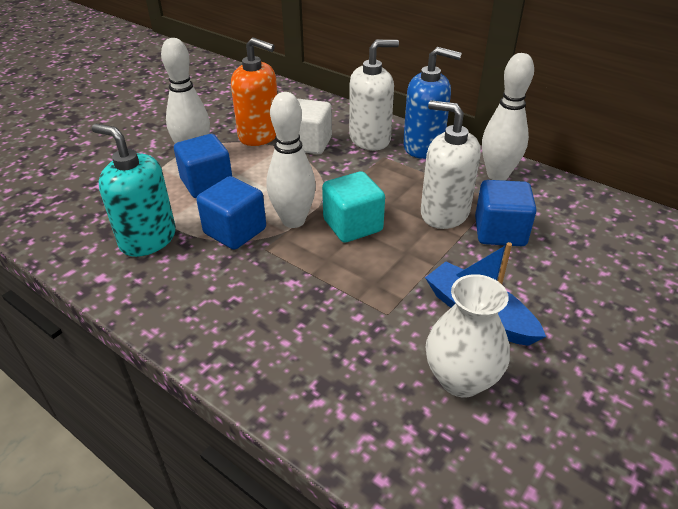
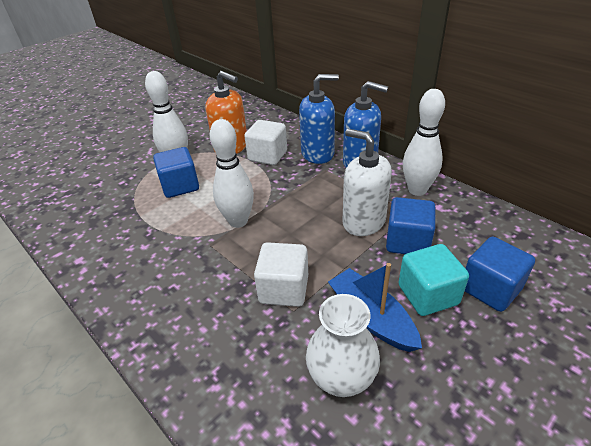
camera: 10 degrees right, 0 degrees up
turquoise soap dispenser [92,124,176,257] -> none
blue cube [196,176,266,250] -> blue cube moved to [465,237,535,312]
turquoise cube [322,171,385,242] -> turquoise cube moved to [398,244,469,316]
white soap dispenser [349,40,399,150] -> blue soap dispenser [299,74,339,164]
none -> white cube [254,242,308,307]

